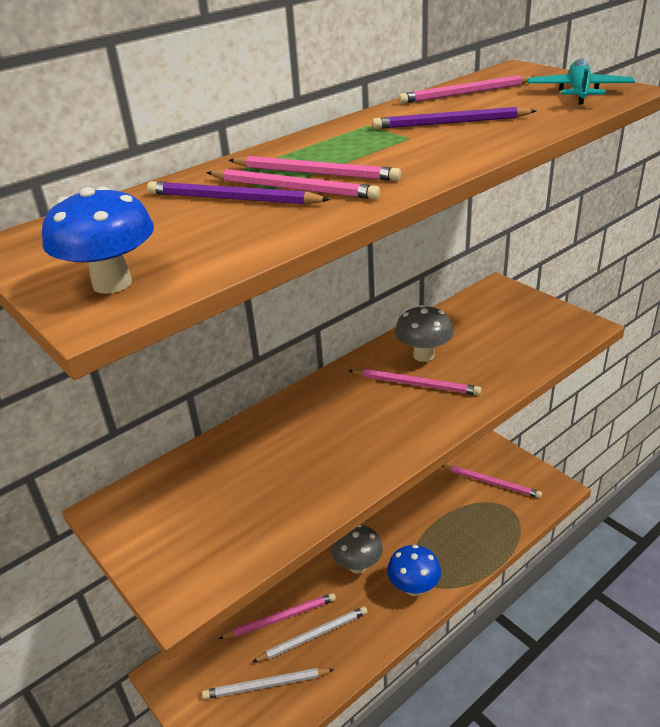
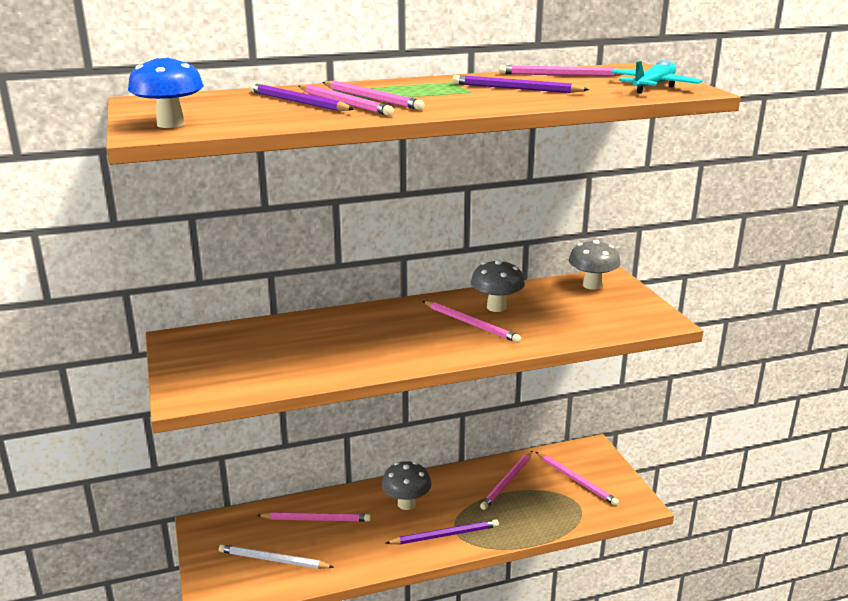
camera: 20 degrees right, 10 degrees down
white pencil [252,606,368,662] -> none
blue mushroom [387,545,441,596] -> purple pencil [386,520,499,544]
none -> pink pencil [480,451,532,510]
none -> grey mushroom [568,240,620,290]

